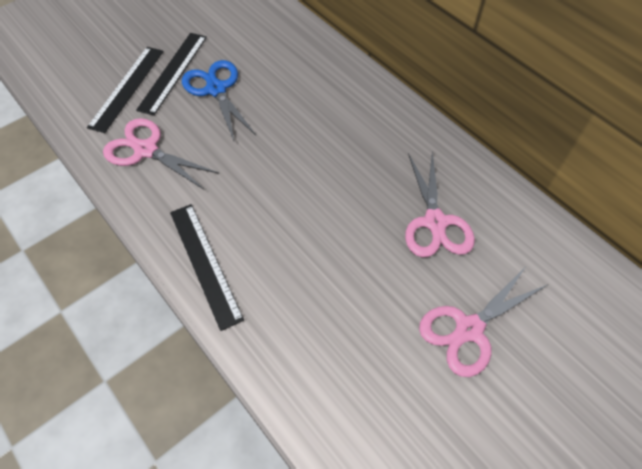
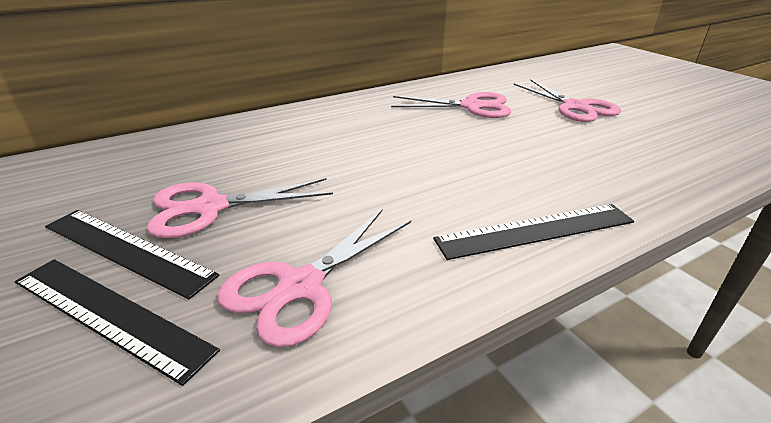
camera: 80 degrees left, 25 degrees down
blue scissors [182,60,256,141] -> pink scissors [147,178,333,238]

